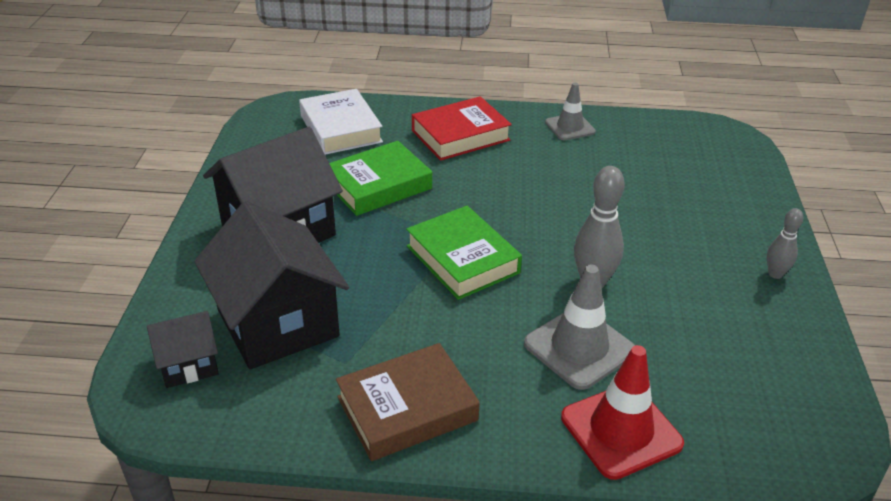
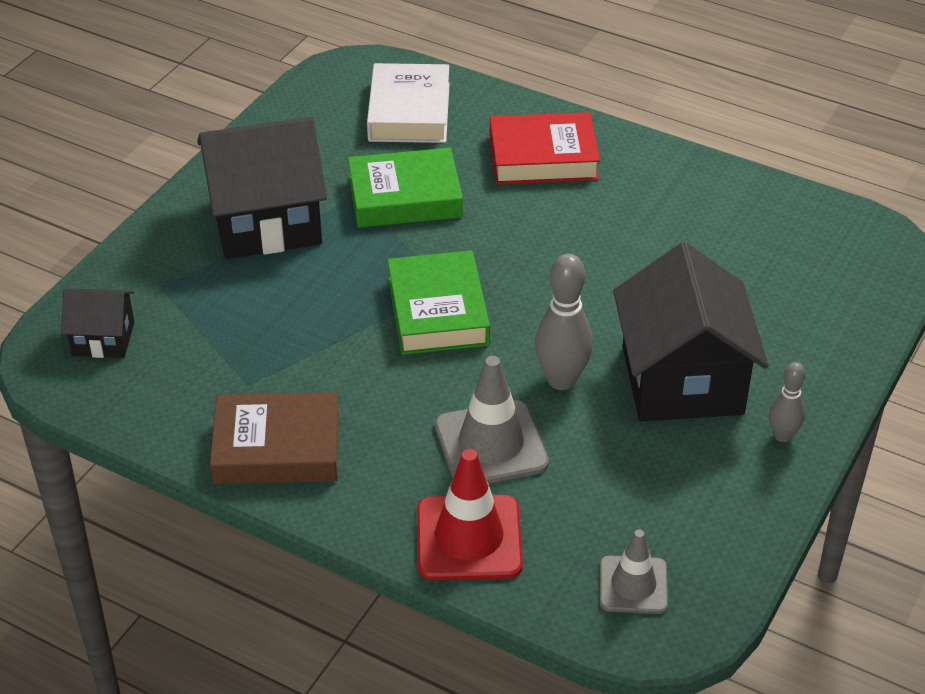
camera: 25 degrees right, 5 degrees up
black house [194,201,349,369] -> black house moved to [613,242,769,422]
grey traffic cone [545,83,596,140] -> grey traffic cone moved to [600,529,668,614]

